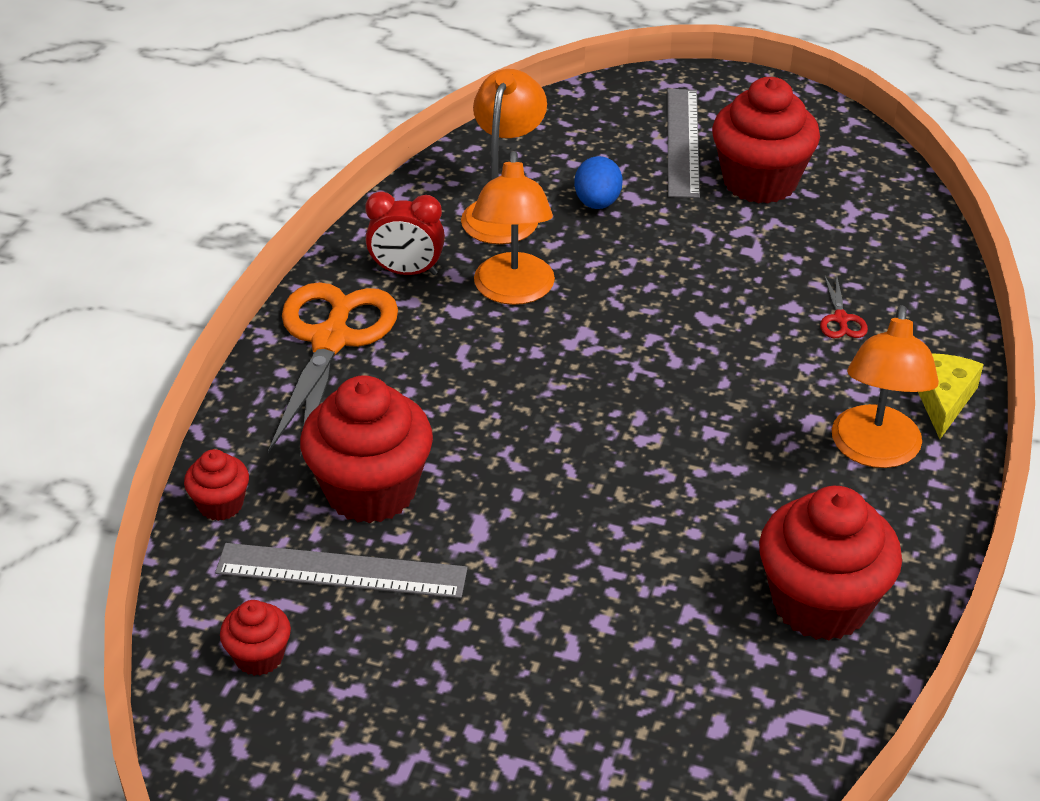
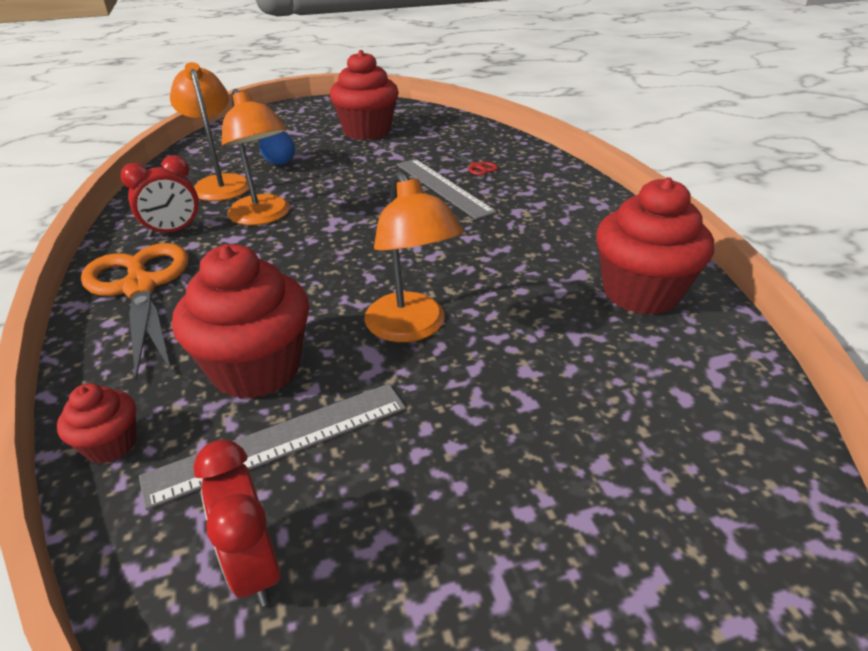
camera: 35 degrees left, 5 degrees down
red cupcake [220,600,291,676] -> red clock [193,439,281,607]
grey ruler [667,89,700,198] -> grey ruler moved to [397,159,497,219]
orange lamp [832,305,939,468] -> orange lamp moved to [364,171,463,342]
yellow cheese [918,353,984,439] -> none

